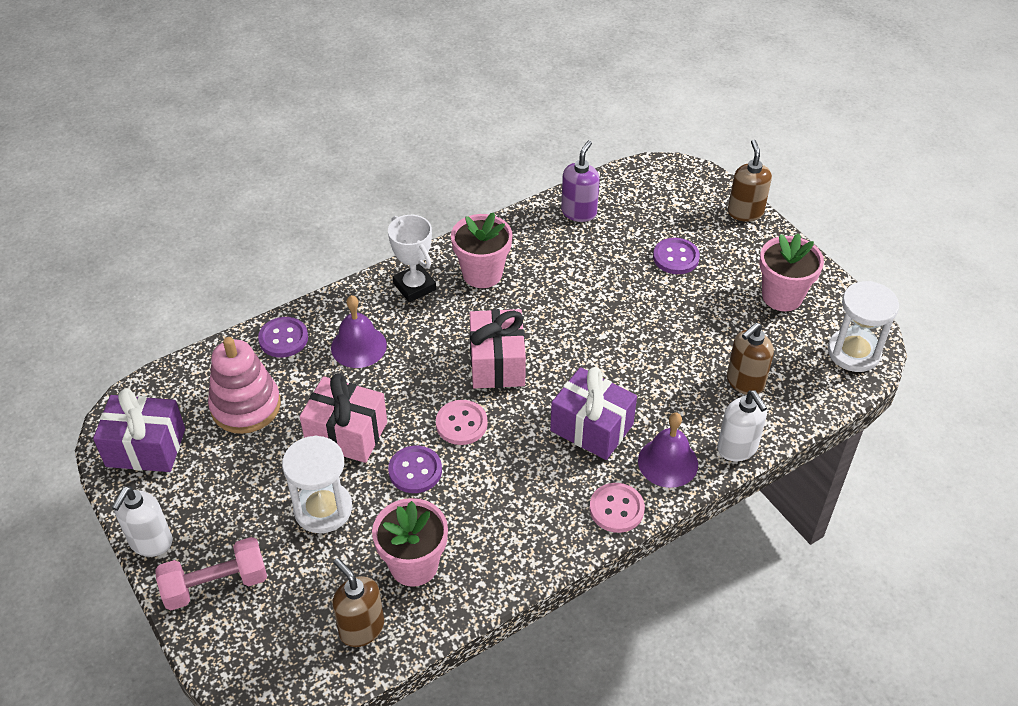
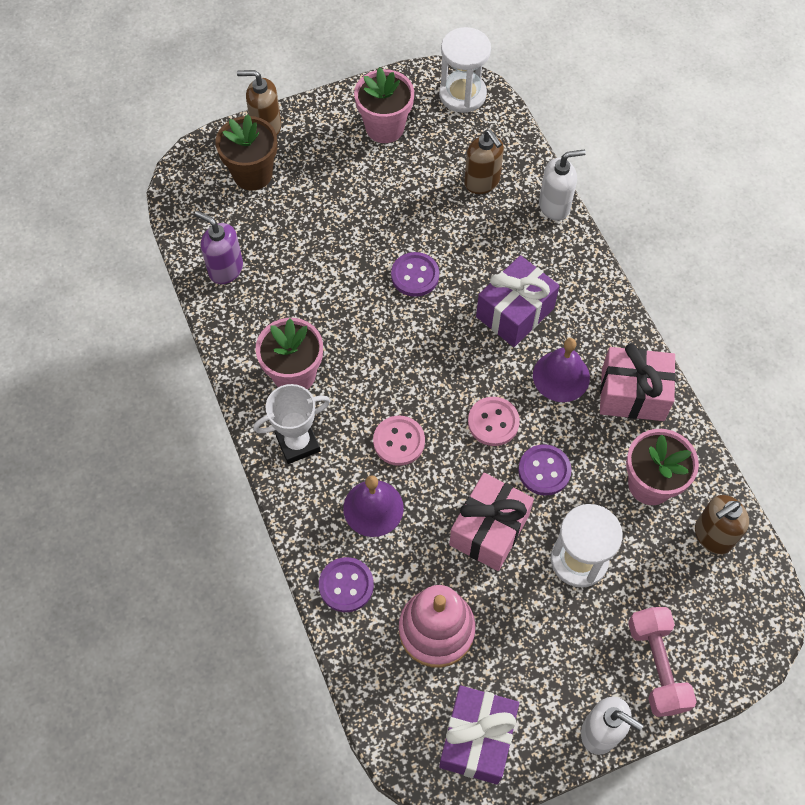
camera: 80 degrees left, 15 degrees up
pink gift [470,309,526,389] -> pink gift moved to [600,343,676,421]
pink button [590,483,645,533] -> pink button moved to [373,416,425,466]
purple bell [638,413,698,488] -> purple bell moved to [533,338,590,402]
purple button [653,238,700,274] -> purple button moved to [391,252,439,297]
none -> brown flower pot [215,114,277,191]

